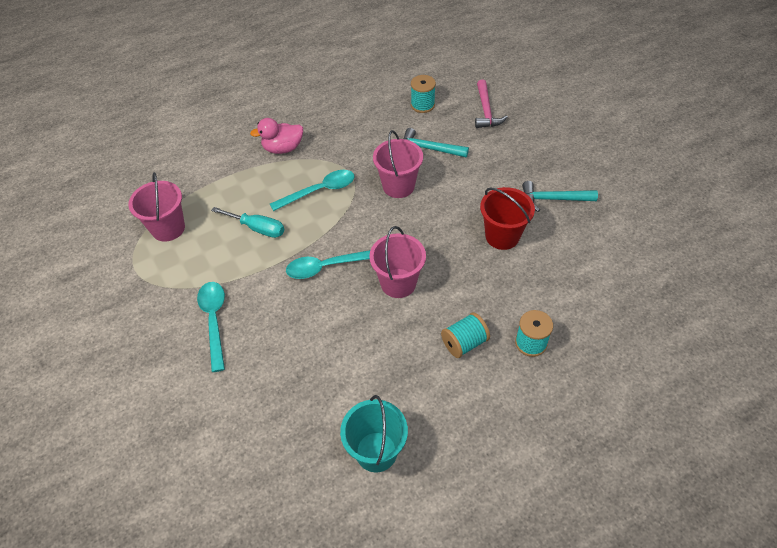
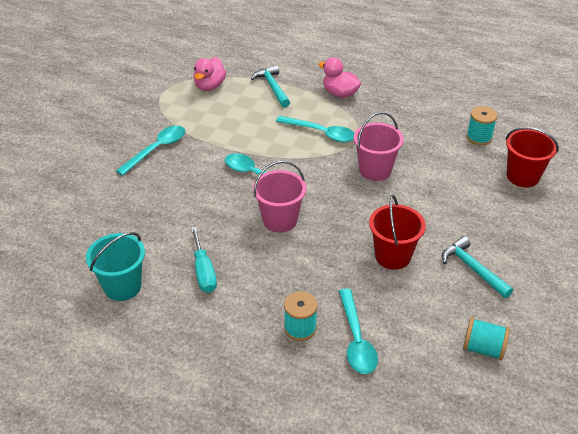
camera: 50 degrees right, 10 degrees down
pink bucket [128,172,185,242] -> pink duck [193,57,226,91]
turquoise screwdriver [211,207,285,238] -> turquoise screwdriver moved to [191,227,217,293]
turquoise hammer [404,128,469,158] -> turquoise hammer moved to [251,65,290,108]
turquoise spool [441,312,490,358] -> turquoise spool moved to [463,317,510,360]
pink hammer [475,80,508,128] -> red bucket [506,127,559,187]
none -> turquoise spoon [339,289,378,374]

